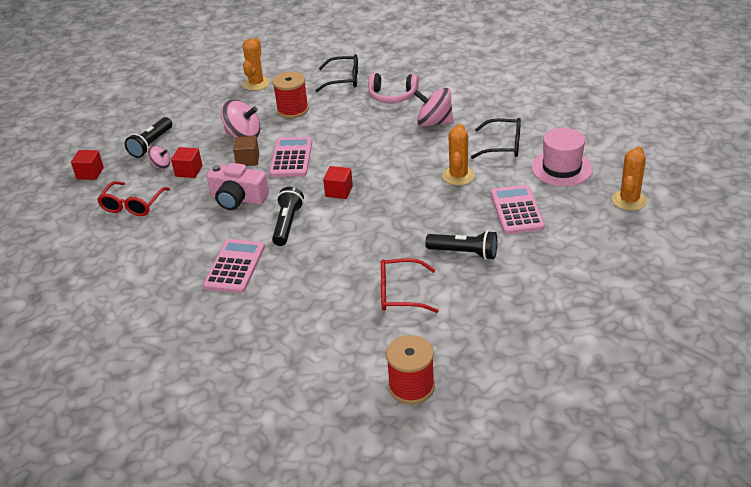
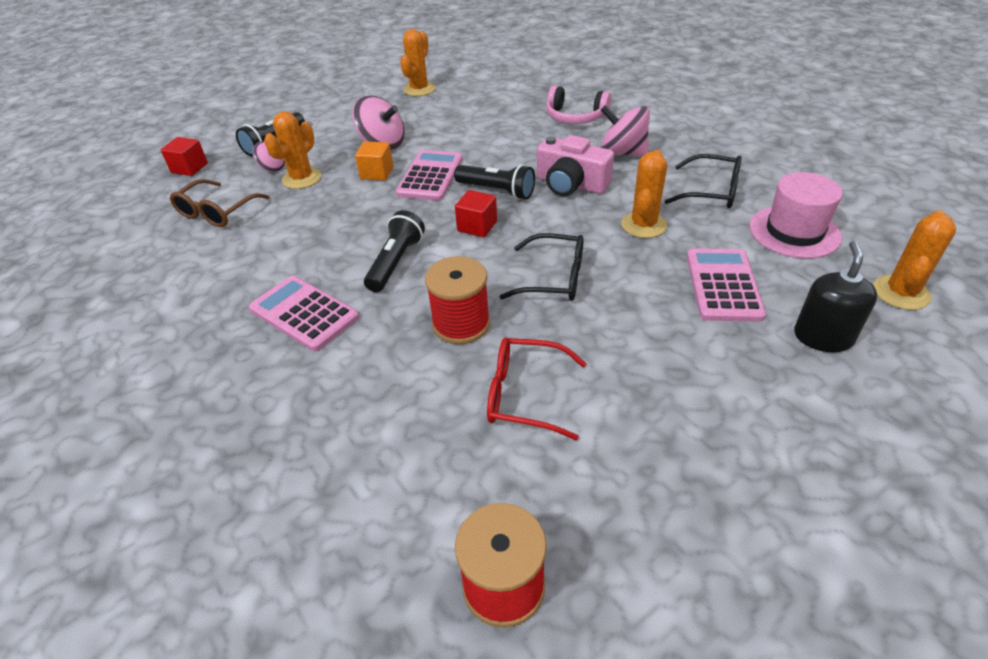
camera: 10 degrees right, 5 degrees up
red glasses [97,181,170,216] -> brown glasses [170,179,270,227]
red cube [171,147,202,178] -> orange cactus [264,112,321,189]
pink calculator [203,239,265,293] -> pink calculator turned 75 degrees counterclockwise [249,276,359,351]
pink camera [207,163,269,210] -> pink camera moved to [537,135,614,196]
brown cube [233,136,259,166] -> orange cube [355,141,393,181]
red spool [272,71,309,118] -> red spool moved to [425,256,490,344]
black glasses [315,54,358,92] -> black glasses moved to [499,233,583,301]
black flashlight [425,230,497,260] -> black flashlight moved to [454,164,535,200]
none -> black soap dispenser [794,241,877,352]

